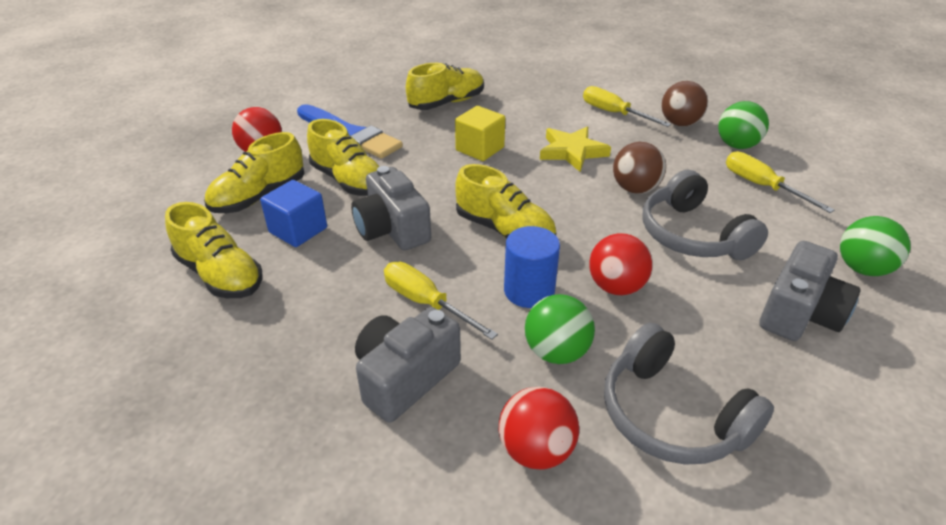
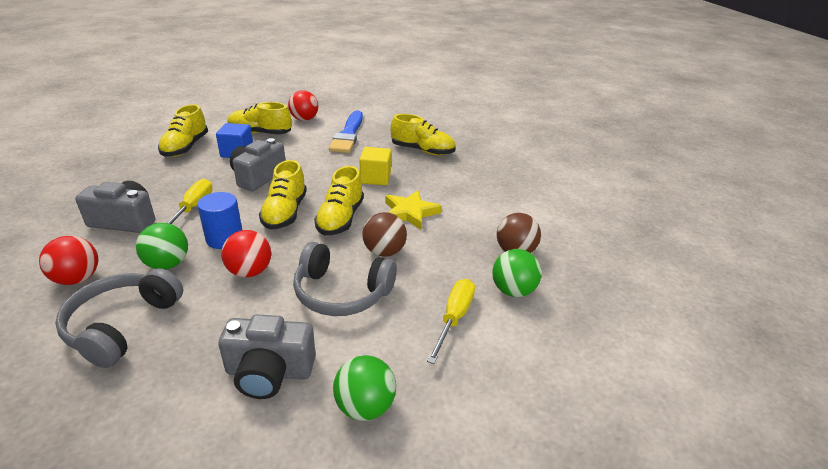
camera: 55 degrees right, 5 degrees down
yellow shoe [307,119,380,196] -> yellow shoe moved to [314,166,364,235]
yellow screwdriver [583,86,671,127] -> none
grey headphones [642,170,768,260] -> grey headphones turned 105 degrees counterclockwise [293,242,397,316]

